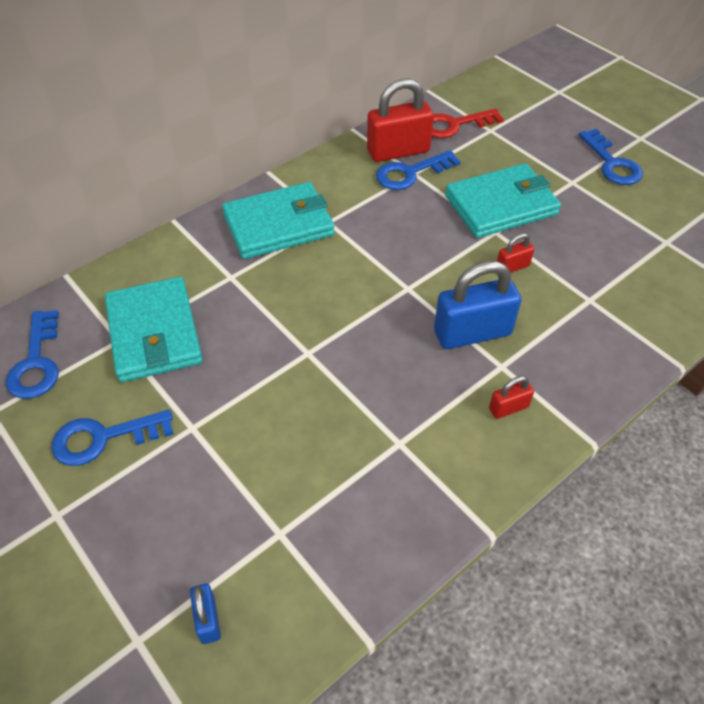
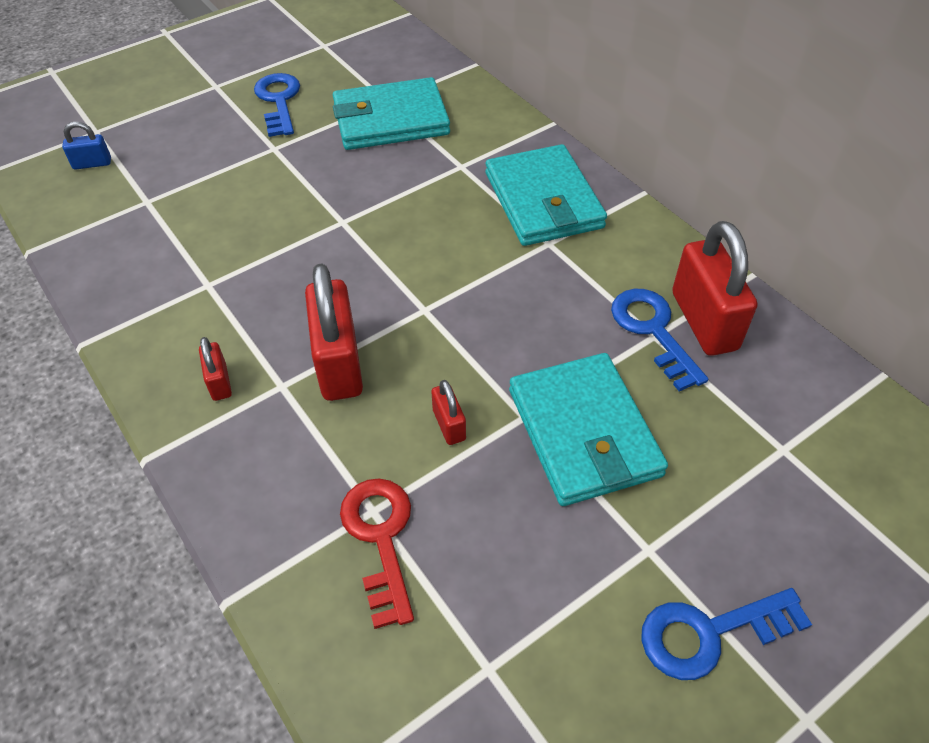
camera: 95 degrees right, 0 degrees up
blue key [6,310,59,399] -> none
red key [432,108,504,138] -> red key moved to [340,479,414,629]
blue padlock [434,261,521,349] -> red padlock [305,264,363,401]

